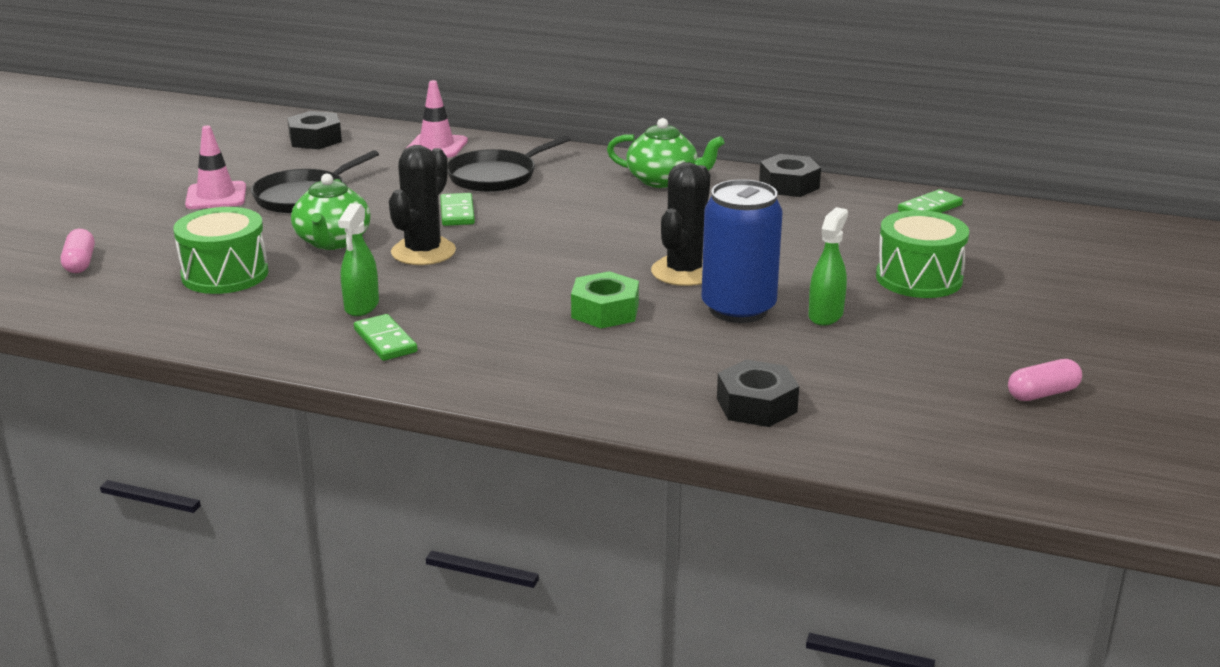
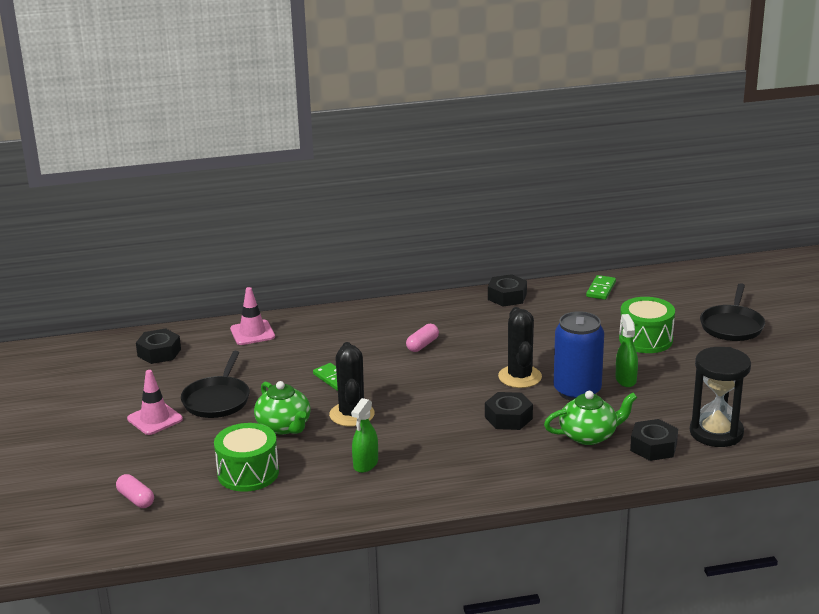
camera: 30 degrees left, 0 degrees up
green spray bottle [338,203,379,316] -> green spray bottle turned 45 degrees clockwise [351,398,378,473]
green domino [354,314,418,361] -> none
black pan [448,135,571,192] -> black pan moved to [700,283,765,341]
green nut [571,271,639,328] -> black nut [485,392,533,430]
green teapot [607,118,725,188] -> green teapot moved to [544,391,637,445]
pink capsule [1008,359,1082,401] -> pink capsule moved to [406,324,439,352]
none -> black hourglass [690,347,751,447]

